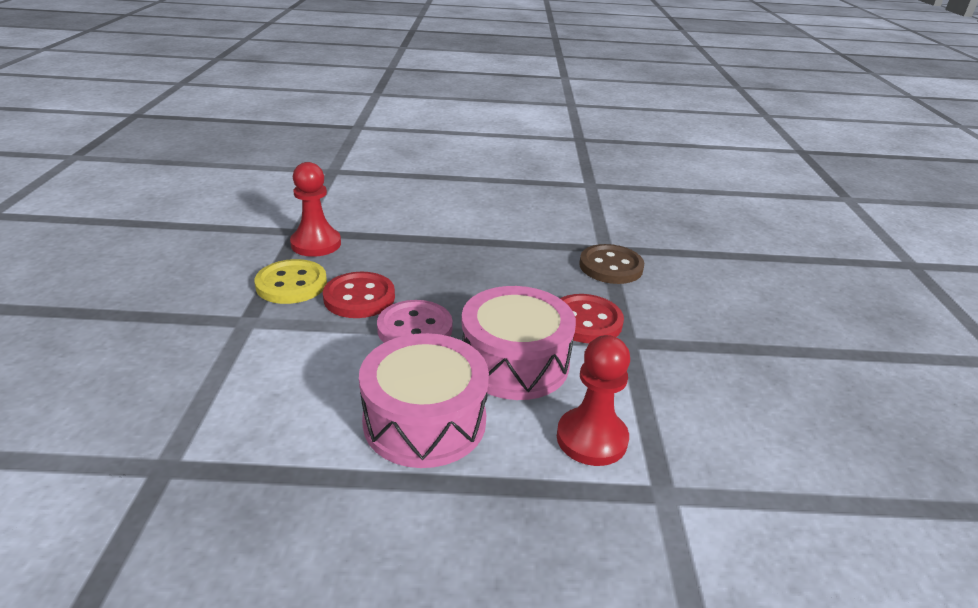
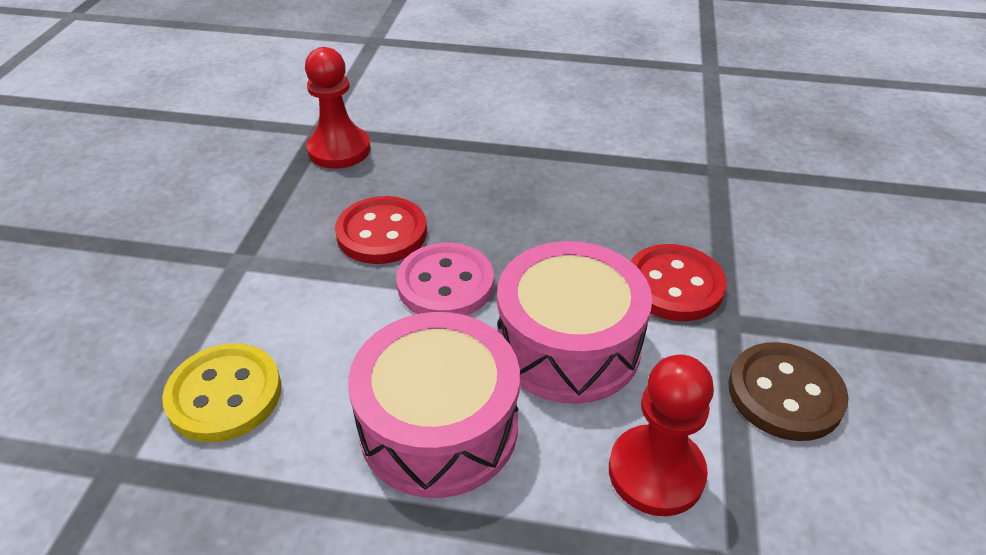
camera: 10 degrees right, 10 degrees up
yellow button [255,259,327,304] -> yellow button moved to [162,343,282,442]
brown button [579,244,644,284] -> brown button moved to [728,342,849,441]

